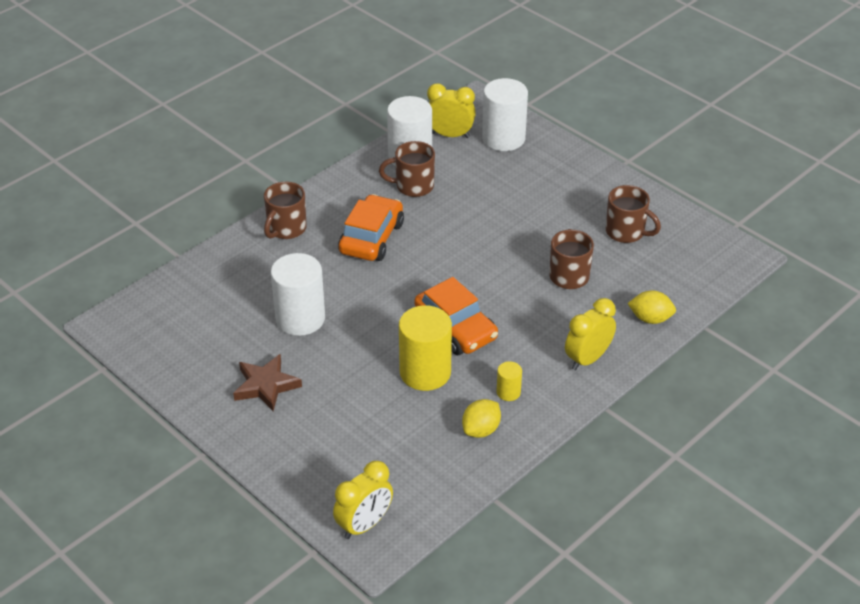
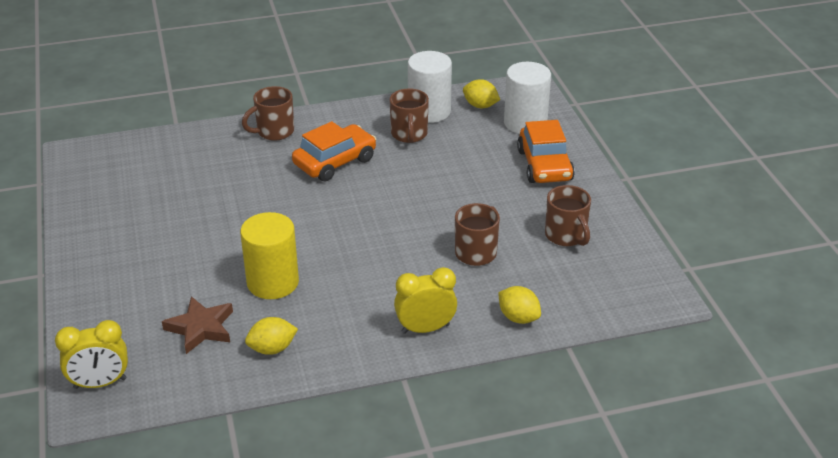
camera: 30 degrees right, 5 degrees down
brown star [233,354,302,411] -> brown star moved to [162,296,233,354]
white cylinder [271,253,325,336] -> none
brown mug [379,141,435,197] -> brown mug turned 120 degrees counterclockwise [390,88,429,143]
orange car [414,277,498,355] -> orange car moved to [517,120,575,183]
yellow clock [427,83,476,138] -> yellow lemon [463,79,500,108]
yellow cylinder [497,361,522,401] -> none

